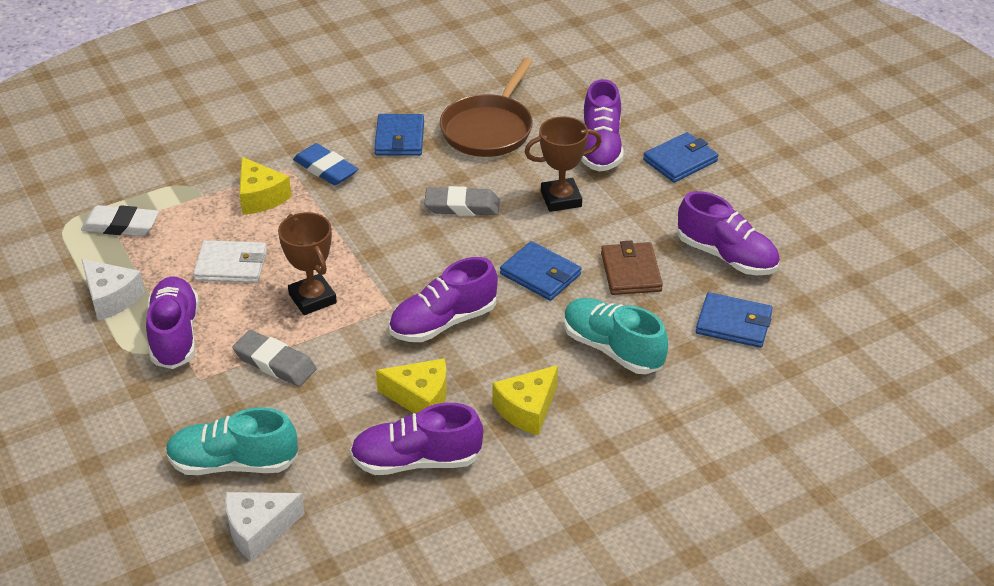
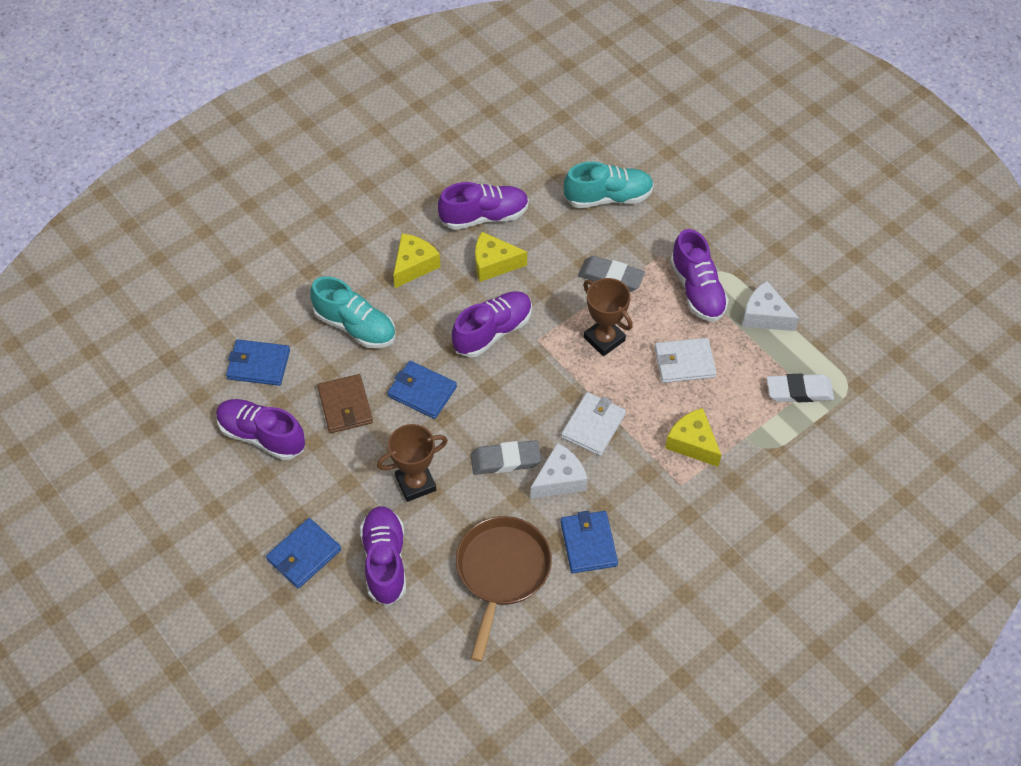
camera: 170 degrees right, 15 degrees up
white cheese [225,492,305,562] -> white cheese moved to [530,443,588,499]
blue eraser [293,143,358,185] -> none
none -> white wallet [561,392,626,456]

